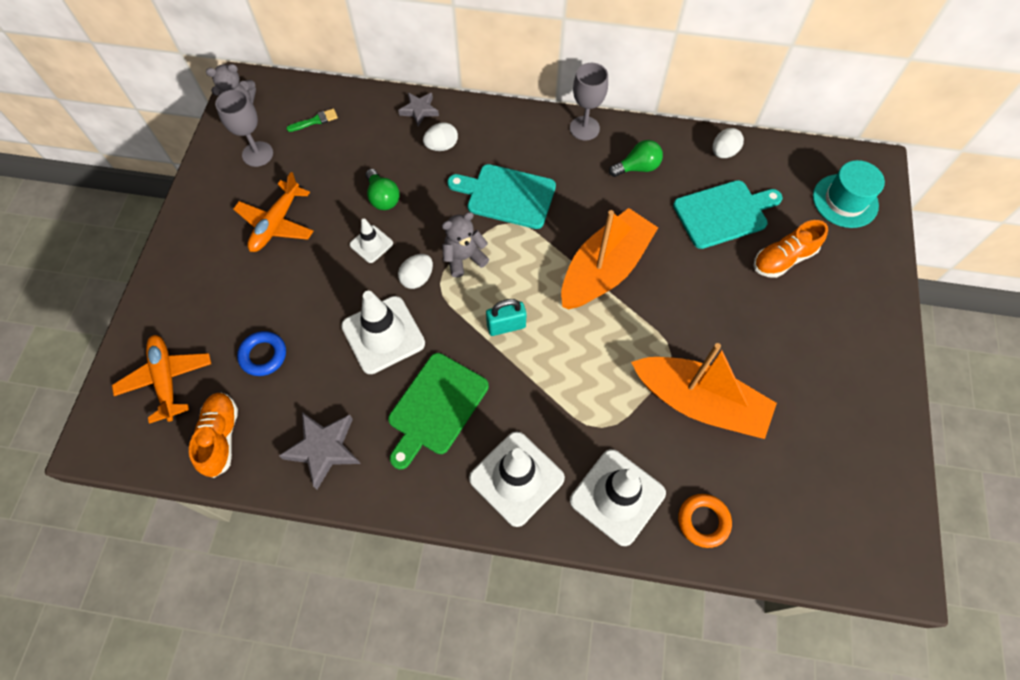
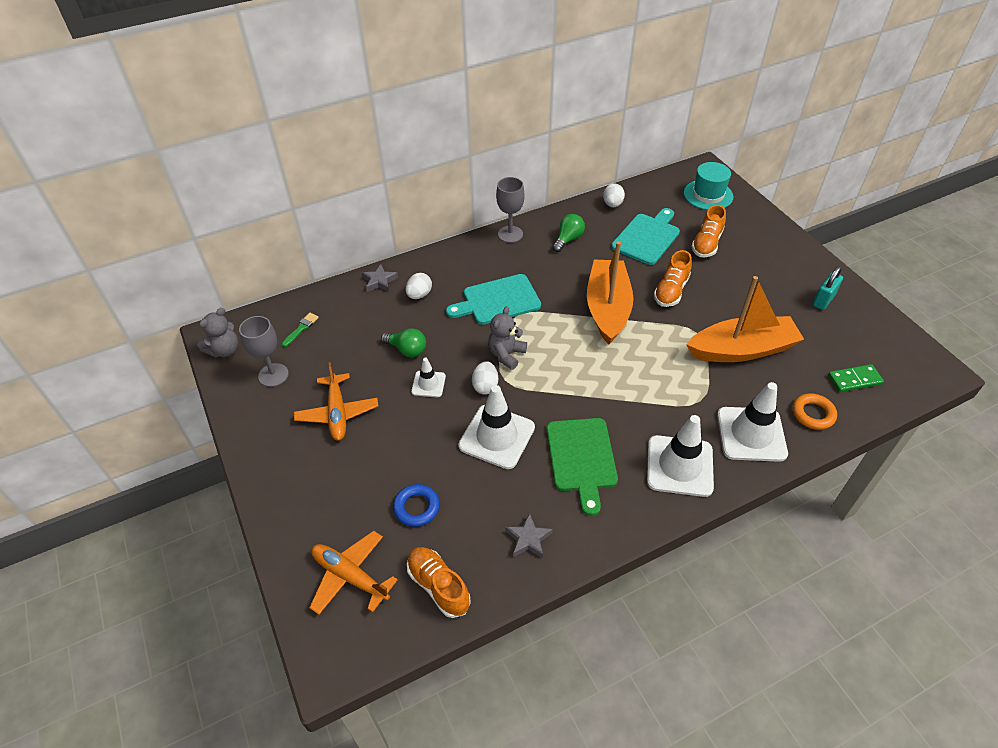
camera: 35 degrees left, 15 degrees down
grey star [279,412,361,490] -> grey star [505,513,553,558], size x0.64
turquoise padlock [486,299,527,336] -> turquoise padlock moved to [813,266,843,310]
none -> orange shoe [654,250,692,307]
none -> green domino [828,364,884,392]

